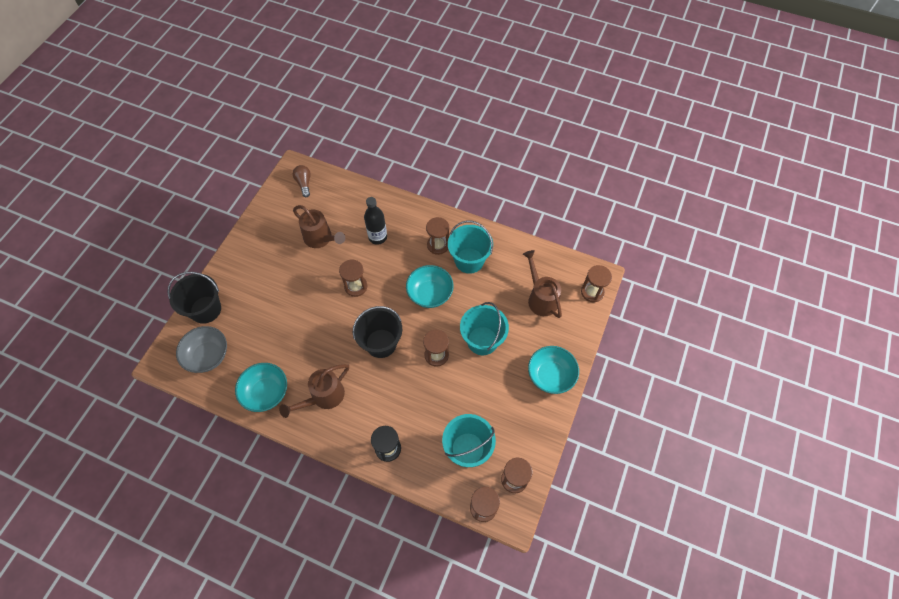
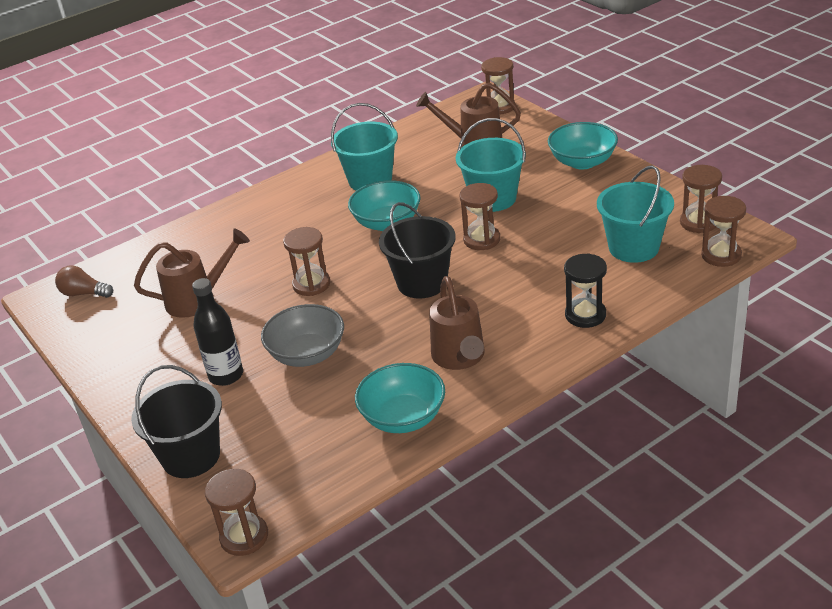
camera: 55 degrees left, 25 degrees down
grey bowl [176,326,227,373] -> grey bowl moved to [261,304,344,367]
black bottle [364,197,387,245] -> black bottle moved to [192,278,243,386]
brown hourglass [426,217,449,255] -> brown hourglass moved to [205,469,268,556]

